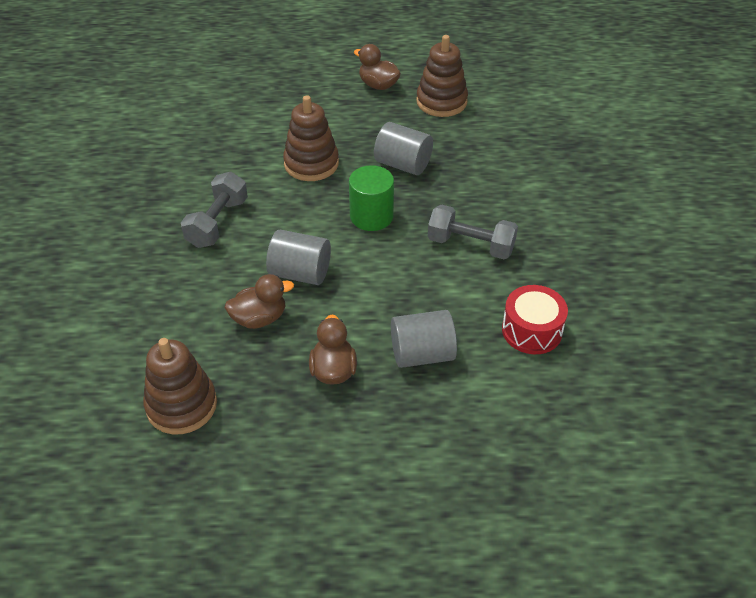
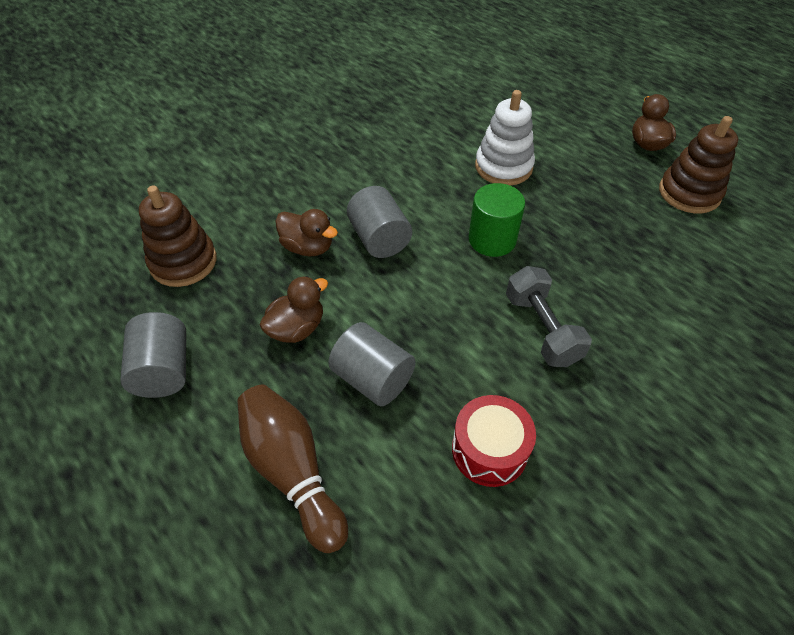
camera: 50 degrees right, 5 degrees up
grey dumbbell [181,172,248,248] -> none
brown stacking toy [283,95,339,181] -> white stacking toy [475,90,535,186]
grey cylinder [374,122,433,175] -> grey cylinder moved to [120,312,186,398]
none -> brown bowling pin [237,384,348,553]

